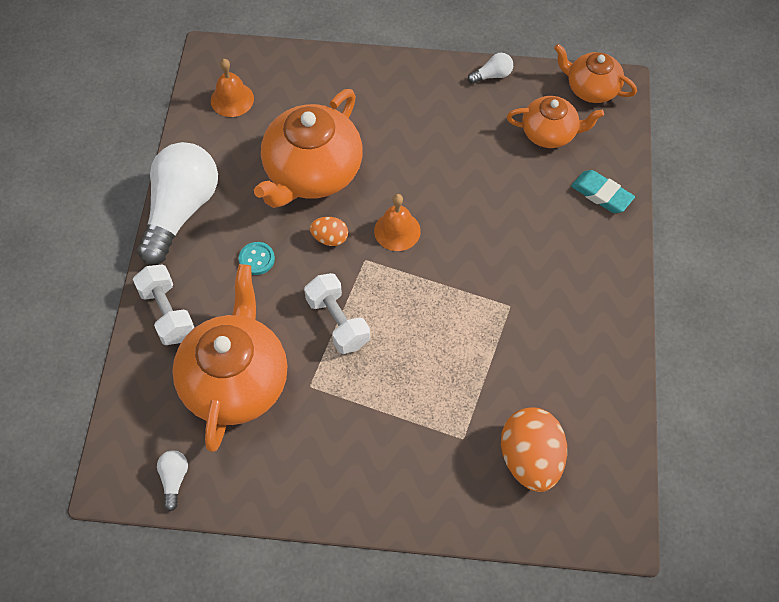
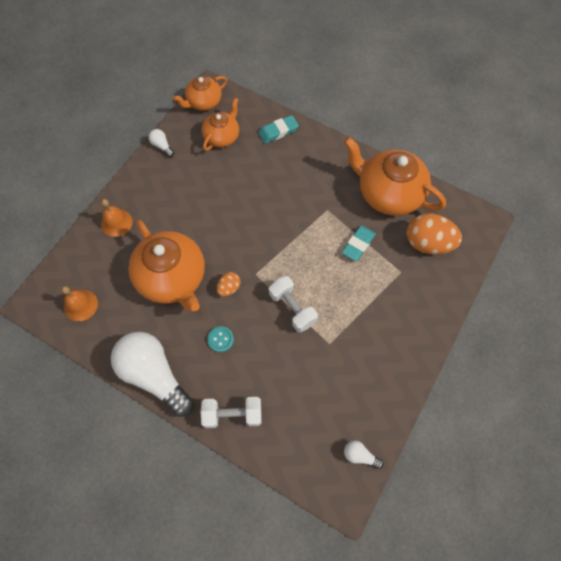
camera: 65 degrees left, 5 degrees up
orange teapot [172,264,288,452] -> orange teapot moved to [344,137,446,216]
white dumbbell [304,273,370,354] -> white dumbbell turned 60 degrees clockwise [269,276,318,333]
orange bell [374,194,421,251] -> orange bell moved to [101,199,133,237]
white light bulb [468,53,513,84] -> white light bulb turned 45 degrees counterclockwise [148,129,174,157]
none -> turquoise eraser [342,226,376,261]

